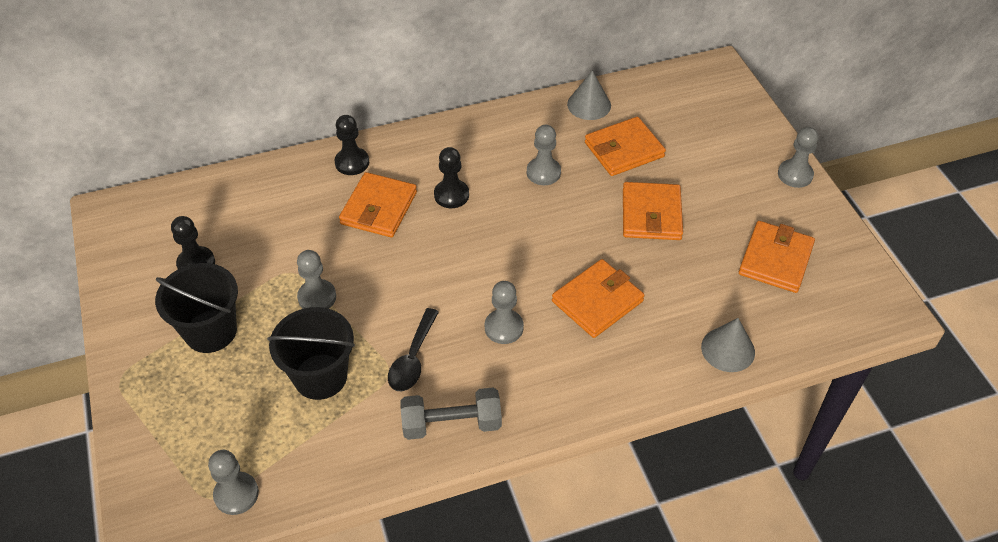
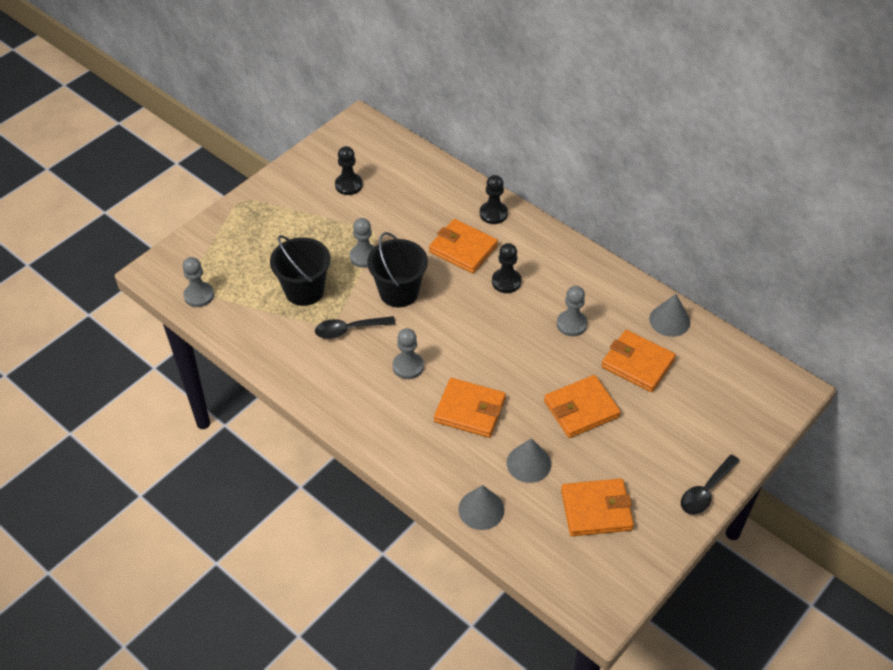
camera: 60 degrees right, 0 degrees up
black bucket [155,263,238,353] -> black bucket moved to [367,232,428,307]
orange wallet [339,172,417,238] -> orange wallet turned 45 degrees clockwise [429,219,498,273]
grey dumbbell [400,388,502,440] -> none
grey pawn [778,127,819,188] -> black spoon [681,454,740,515]
none -> grey cone [507,438,551,483]

